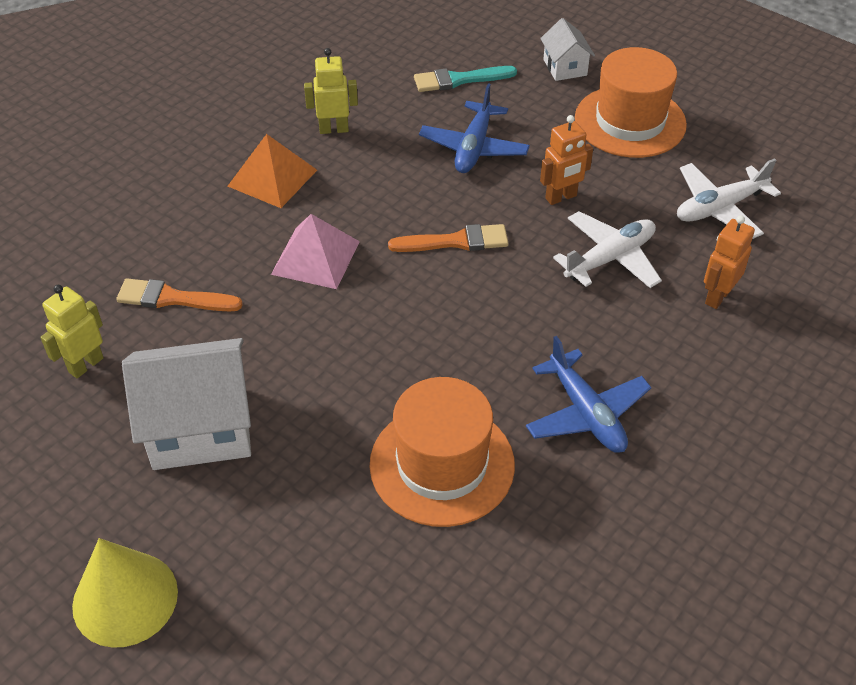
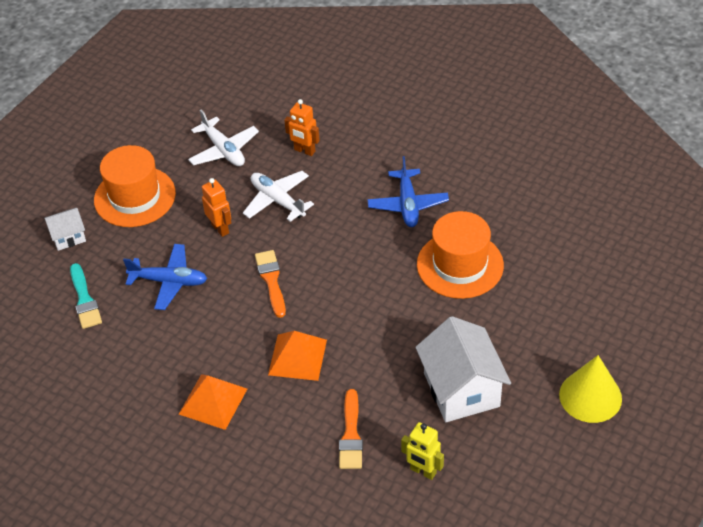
camera: 95 degrees left, 0 degrees up
pink pyramid [271,214,360,289] -> orange pyramid [268,331,327,381]
yellow robot [304,48,358,134] -> none
blue plane [526,336,651,453] -> blue plane turned 120 degrees clockwise [367,156,449,227]

